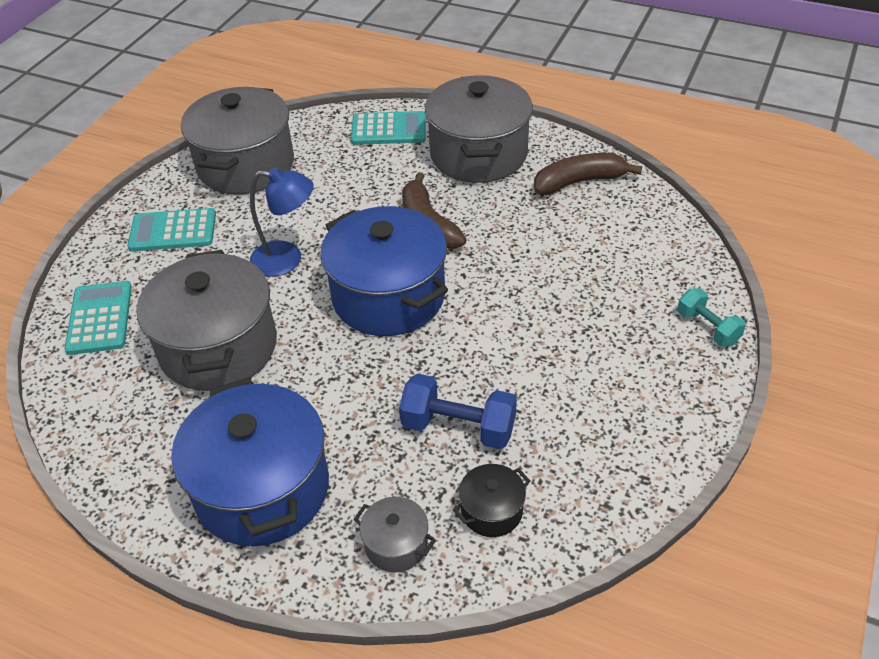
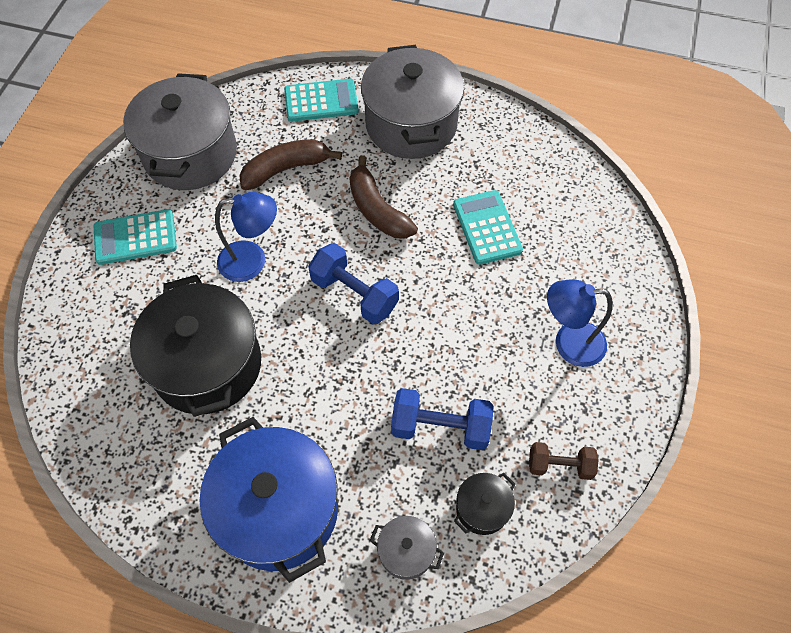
camera: 10 degrees left, 15 degrees up
turquoise calculator [64,281,132,355] -> turquoise calculator moved to [453,190,523,265]
grey pot [137,250,277,391] -> black pot [130,275,261,417]
blue pot [320,206,448,336] -> blue dumbbell [308,243,399,324]
brown banana [534,153,642,195] -> brown banana moved to [239,139,342,190]
turquoise dumbbell [677,288,746,347] -> none
none -> brown dumbbell [529,442,598,480]
none -> blue lamp [547,279,613,367]

